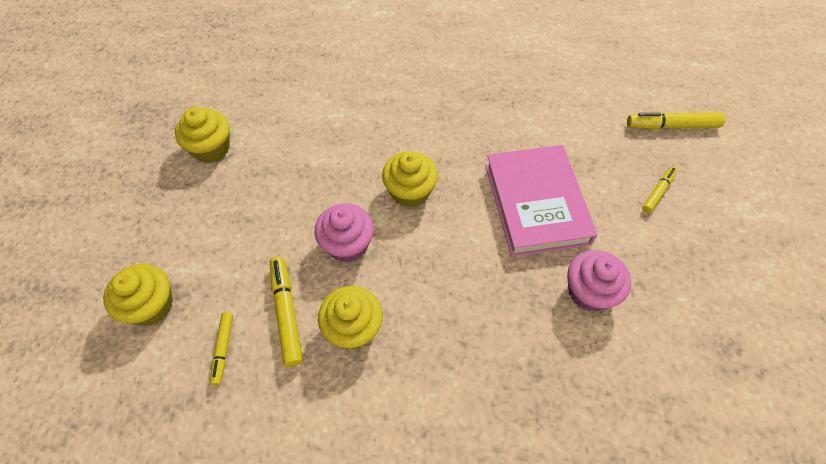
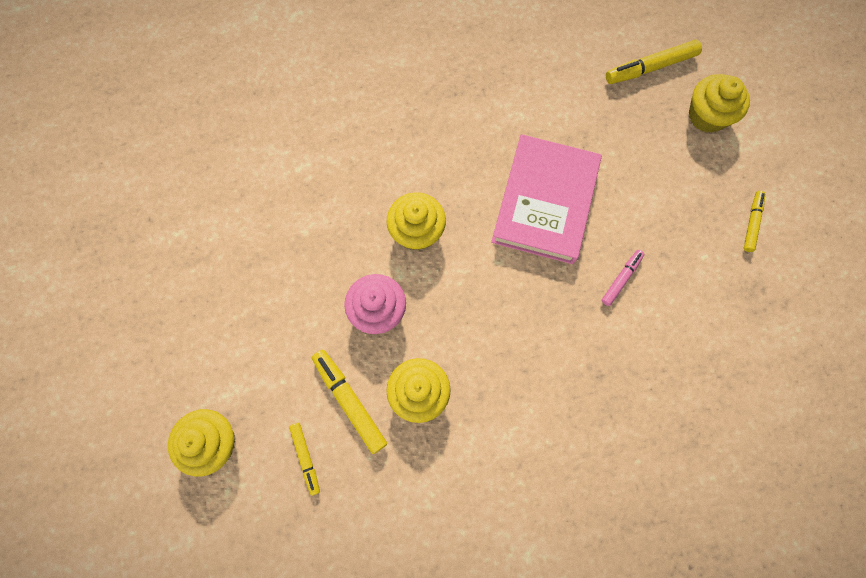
camera: 20 degrees left, 15 degrees up
yellow cupcake [175,107,230,163] -> yellow cupcake moved to [689,74,750,133]
pink book [485,145,597,257] -> pink book turned 45 degrees clockwise [491,134,602,264]
pink cupcake [567,250,631,311] -> pink marker [601,250,645,306]
yellow marker [642,167,677,213] -> yellow marker moved to [744,191,765,252]

